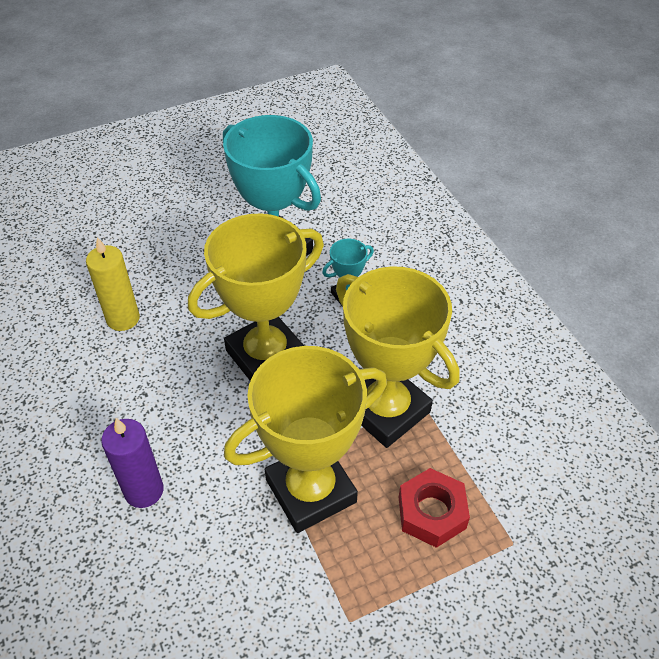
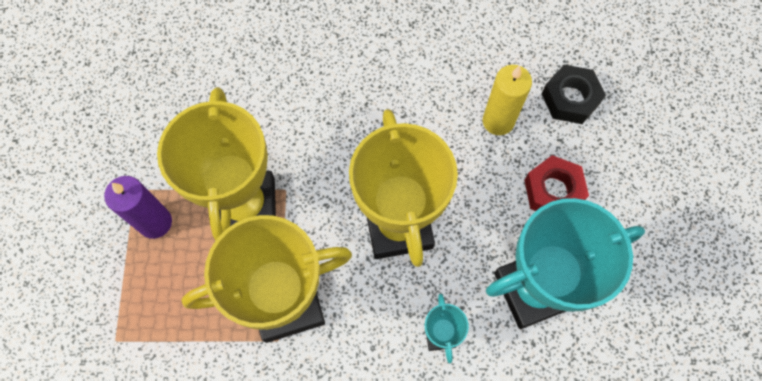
camera: 115 degrees right, 20 degrees up
purple candle [101,418,164,508] -> purple candle moved to [104,176,172,239]
red nut [399,468,470,548] -> red nut moved to [524,155,589,211]
none -> black nut [541,65,606,124]

